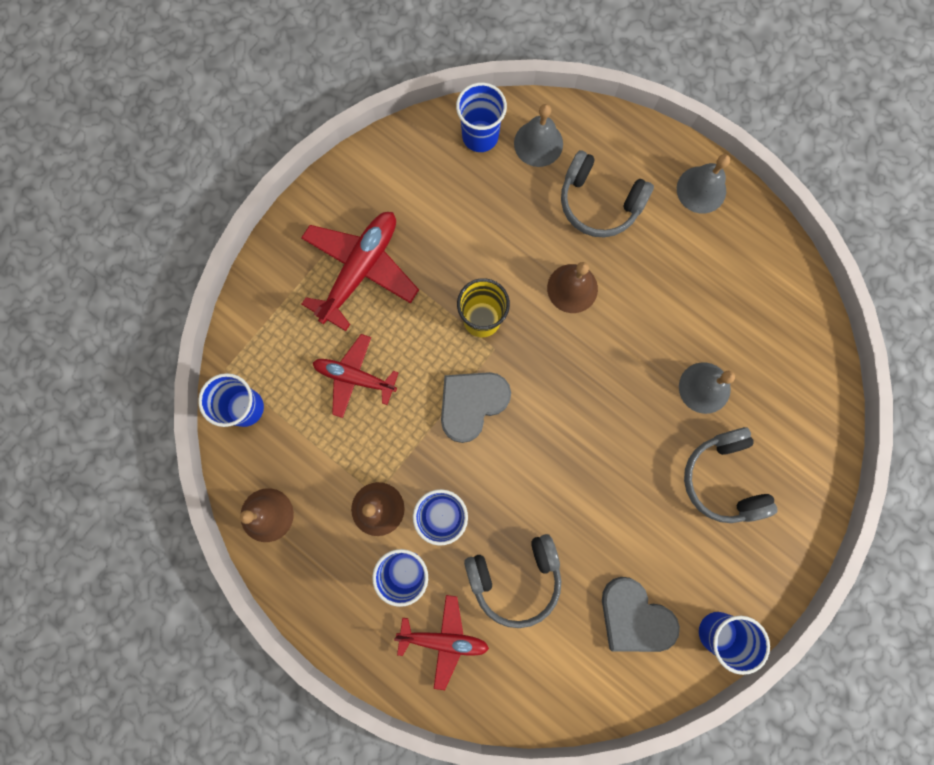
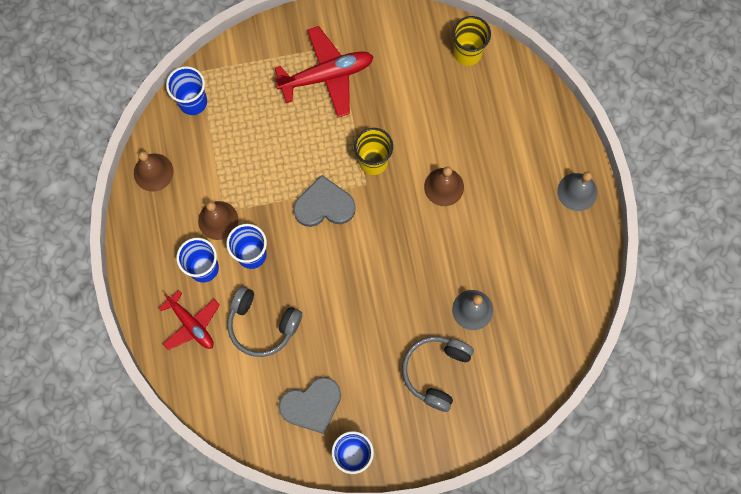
camera: 40 degrees right, 5 degrees down
red plane [313,334,399,418] -> none
blue cup [456,82,507,152] -> yellow cup [453,16,491,66]
grey bell [514,104,563,167] -> none
grey headphones [561,150,654,237] -> none
grey heart [602,577,680,652] -> grey heart turned 105 degrees counterclockwise [278,377,341,434]

